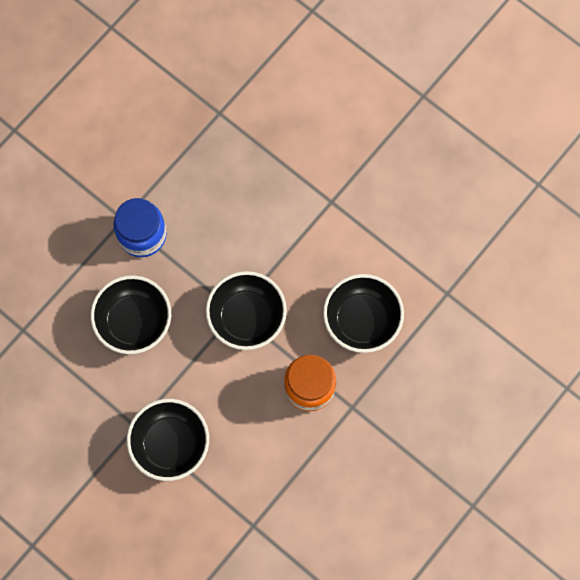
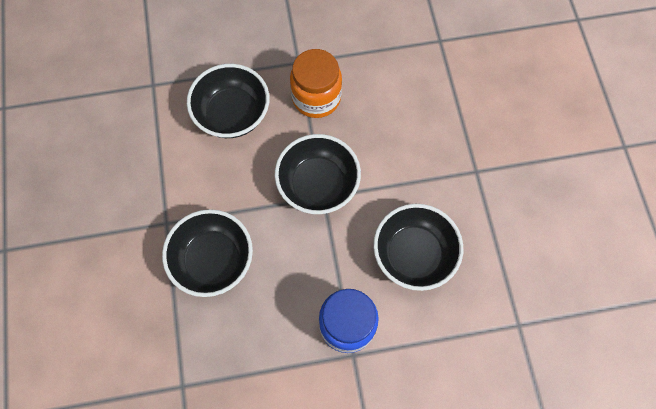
camera: 140 degrees left, 5 degrees down
black bowl [127,399,209,481] -> black bowl moved to [162,209,253,297]

